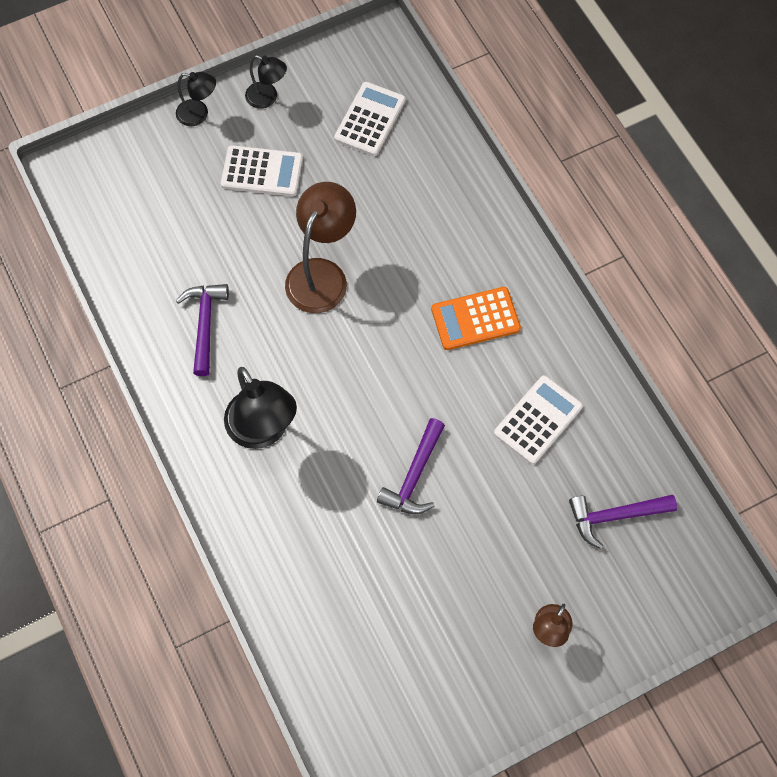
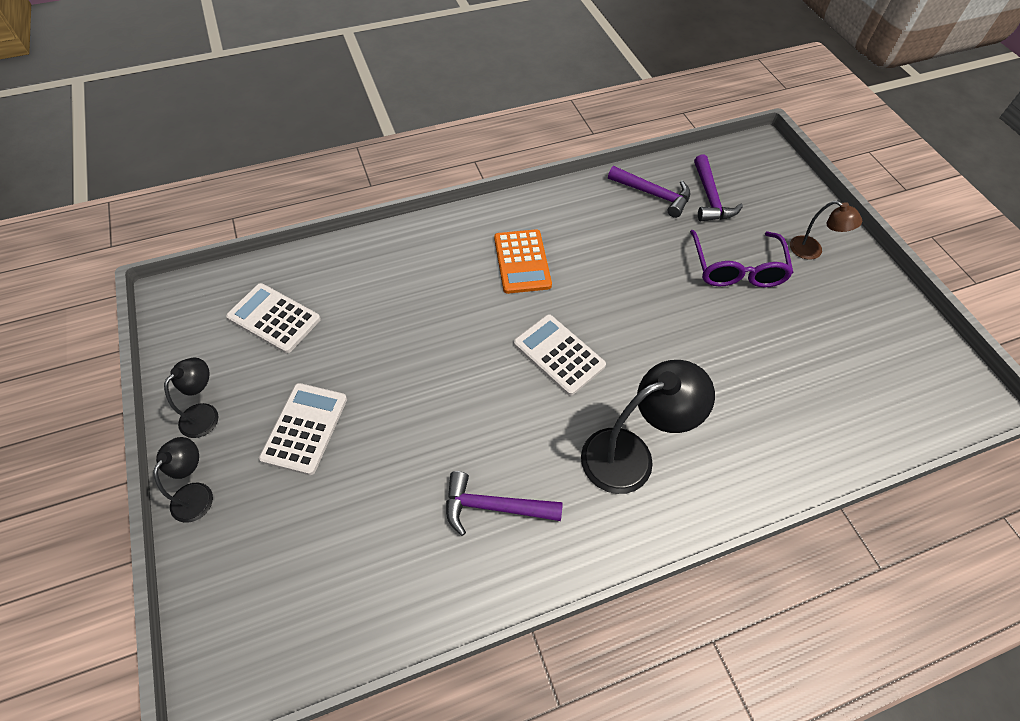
camera: 85 degrees left, 10 degrees down
brown lamp [285,182,356,313] -> none
purple hammer [377,418,445,514] -> purple hammer moved to [608,166,690,218]
white calculator [494,375,583,464] -> white calculator moved to [514,314,606,396]
none -> purple glasses [690,230,794,287]

